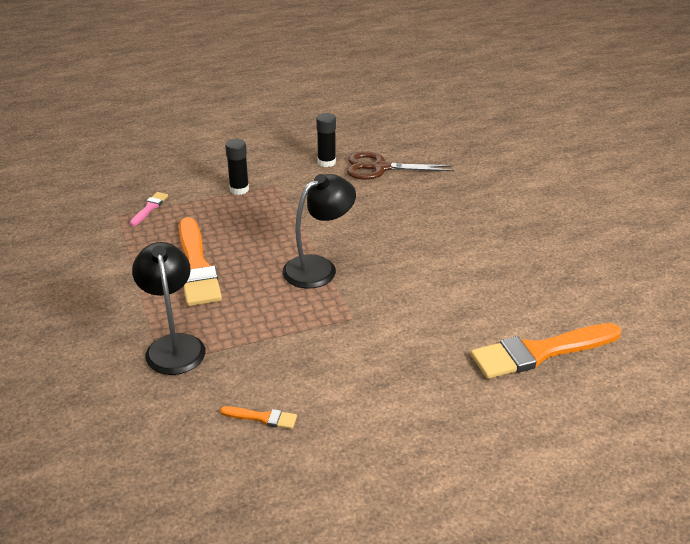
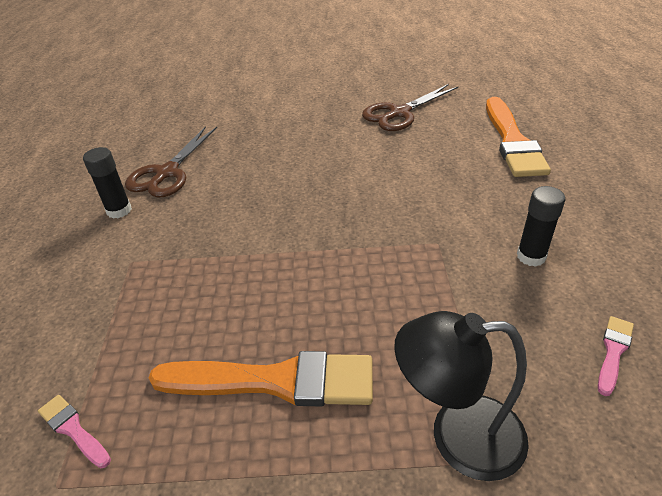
camera: 70 degrees left, 5 degrees up
orange brush [220,406,297,429] -> pink brush [598,316,634,396]
black glue stick [225,139,249,195] -> black glue stick moved to [517,186,566,267]
black lamp [283,174,356,288] -> none
none -> brown scissors [362,84,458,131]

